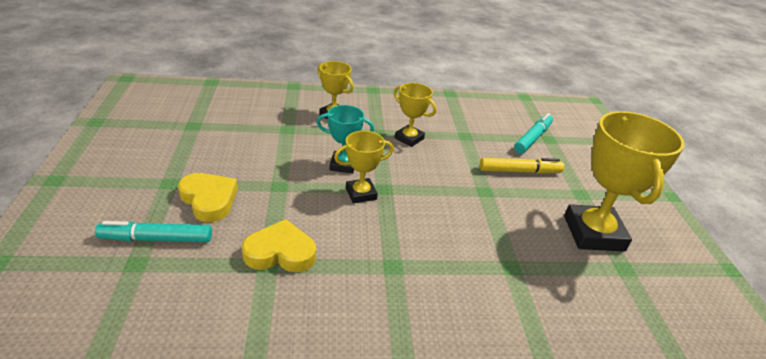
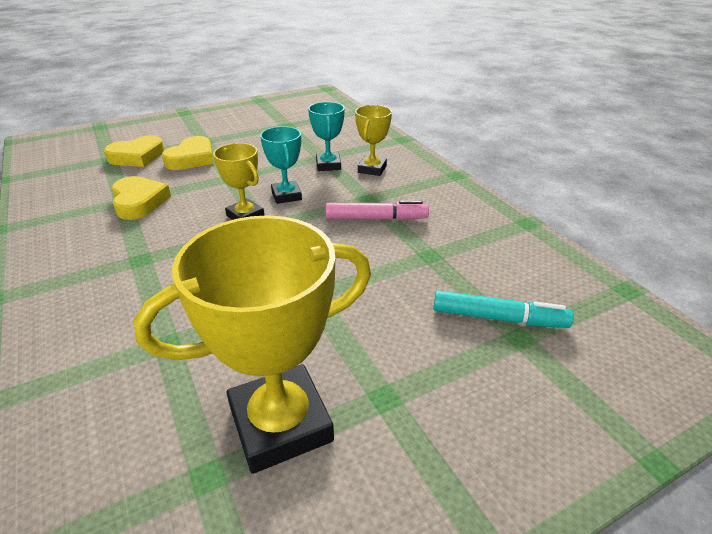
camera: 70 degrees right, 0 degrees up
turquoise marker [95,221,212,242] -> yellow heart [104,136,164,167]
yellow trophy [394,83,436,147] -> pink marker [325,201,429,220]
yellow marker [480,158,564,174] -> none
none -> turquoise trophy [308,102,345,171]

